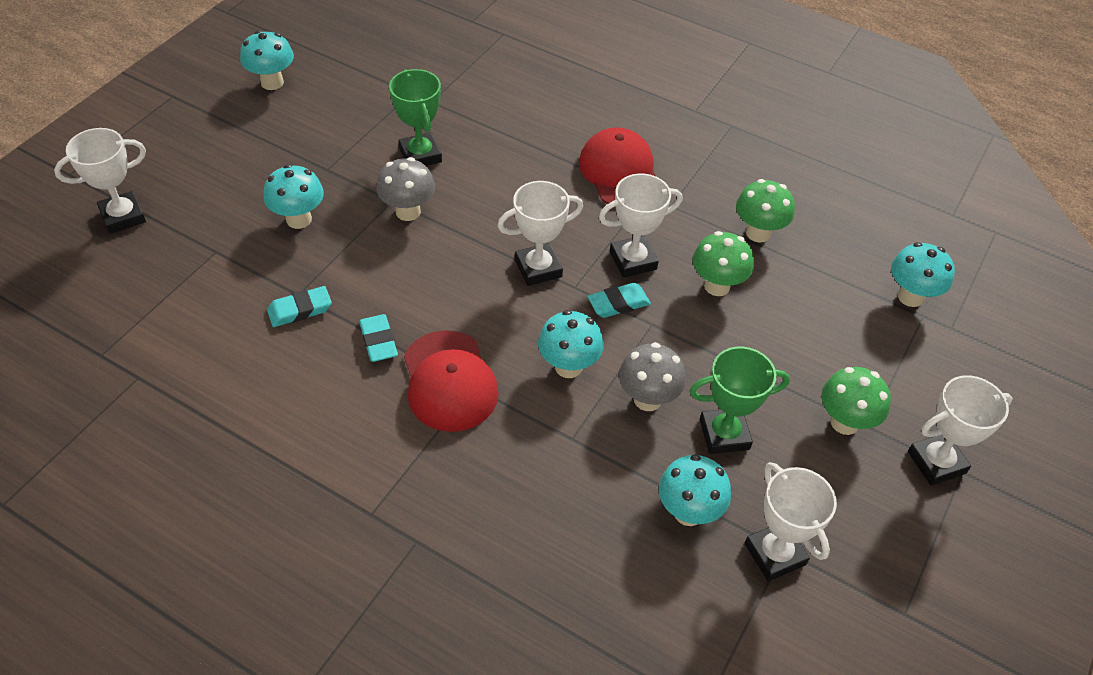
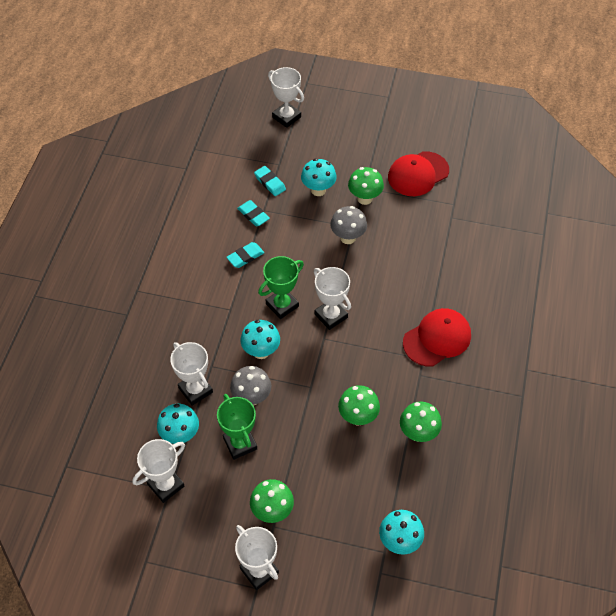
camera: 75 degrees right, 5 degrees up
turquoise mushroom [240,30,294,90] -> none
green trophy [389,69,442,166] -> green trophy moved to [258,256,304,319]
red cap [404,330,499,432] -> red cap moved to [388,151,449,196]
turquoise eraser [588,283,651,318] -> turquoise eraser moved to [254,166,286,196]
white trophy [599,173,682,278] -> white trophy moved to [170,342,213,406]
none -> green mushroom [348,167,384,205]

